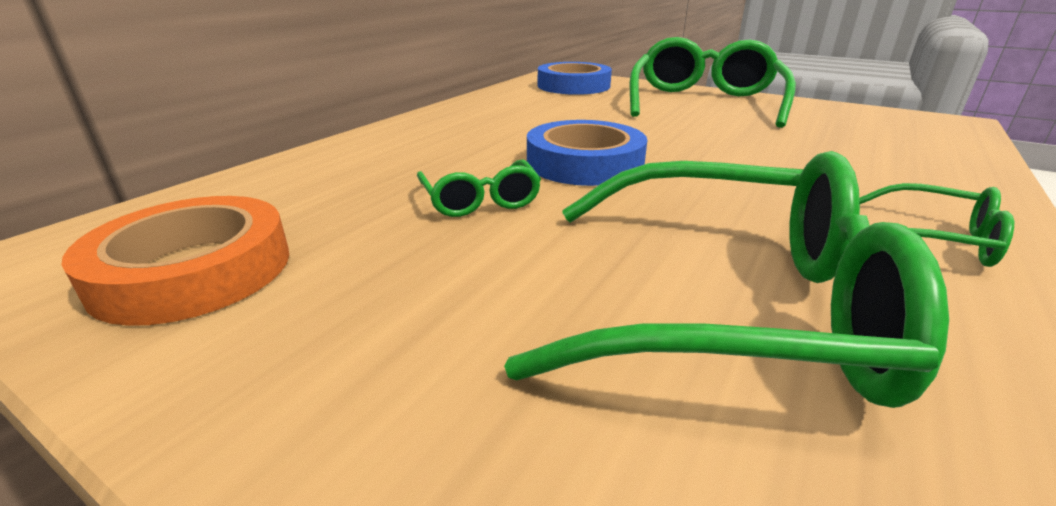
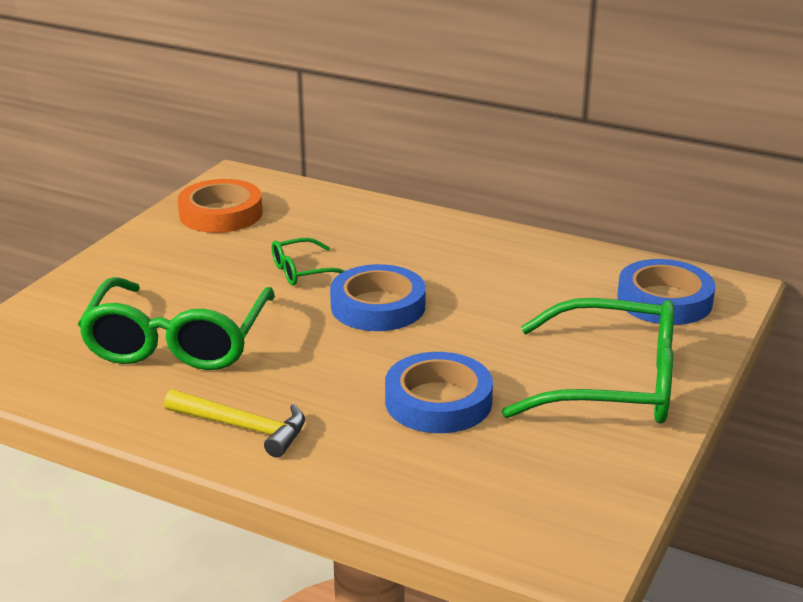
camera: 85 degrees right, 0 degrees up
green glasses [859,183,1014,267] -> yellow hammer [164,389,305,458]
none -> blue tape [385,352,493,433]

